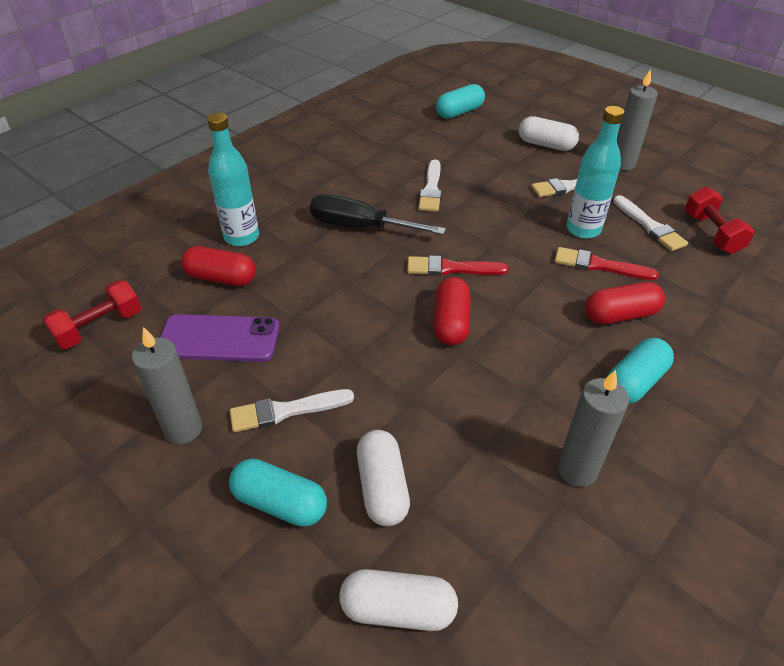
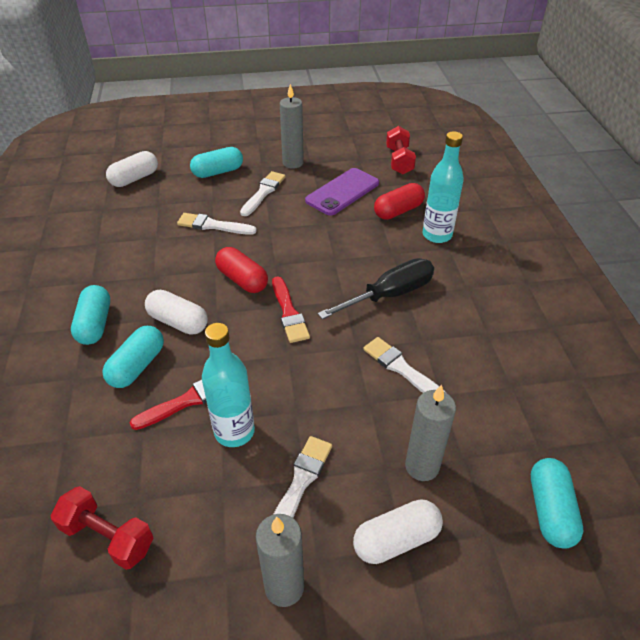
camera: 130 degrees right, 0 degrees up
white capsule [357,430,410,526] -> white capsule moved to [145,290,208,335]
red brush [407,255,509,276] -> red brush turned 120 degrees clockwise [272,276,310,343]
grey candle [558,370,629,487] -> grey candle moved to [405,384,456,481]
red capsule [585,282,665,324] -> turquoise capsule [102,326,164,388]
white brush [613,195,688,251] -> white brush moved to [177,213,257,235]

